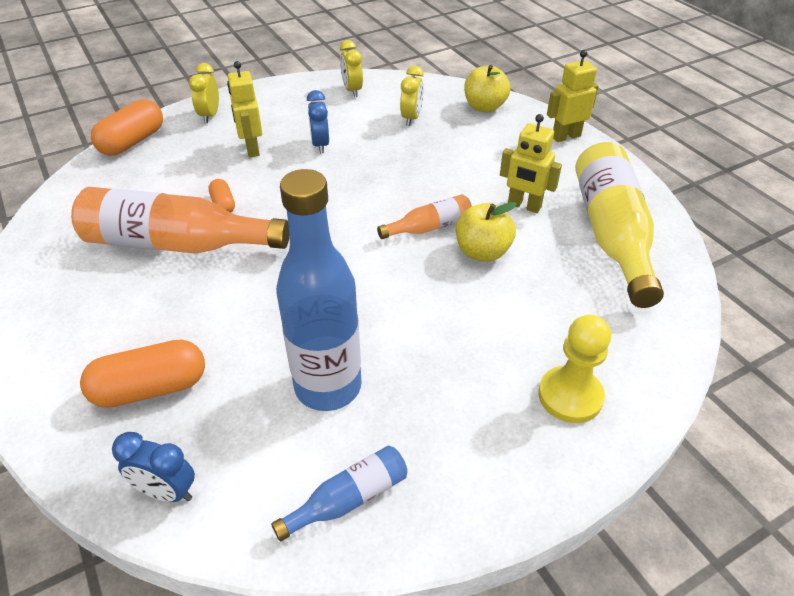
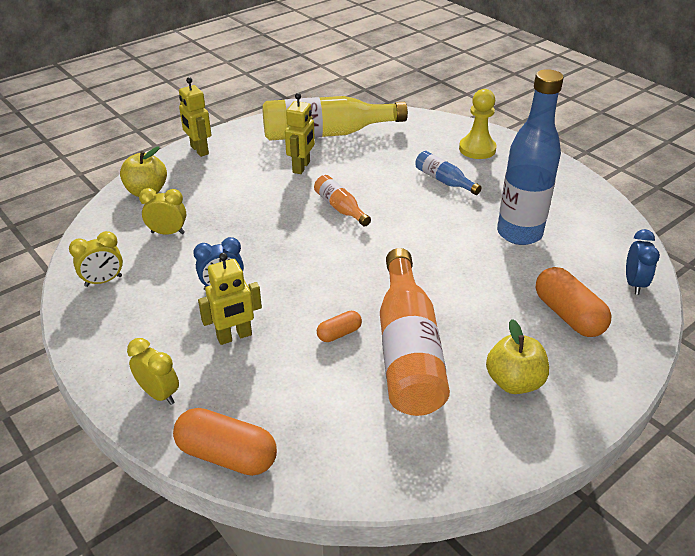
camera: 100 degrees left, 5 degrees down
yellow clock [189,63,219,123] -> yellow clock turned 135 degrees counterclockwise [127,338,179,405]
blue bottle [271,446,408,542] -> blue bottle moved to [416,151,482,195]
yellow apple [456,202,517,262] -> yellow apple moved to [486,319,549,394]

